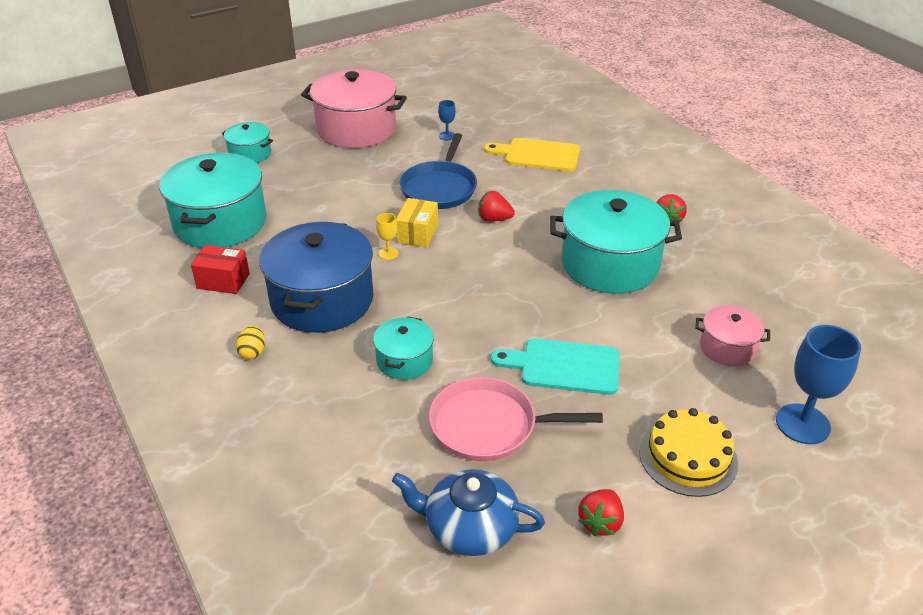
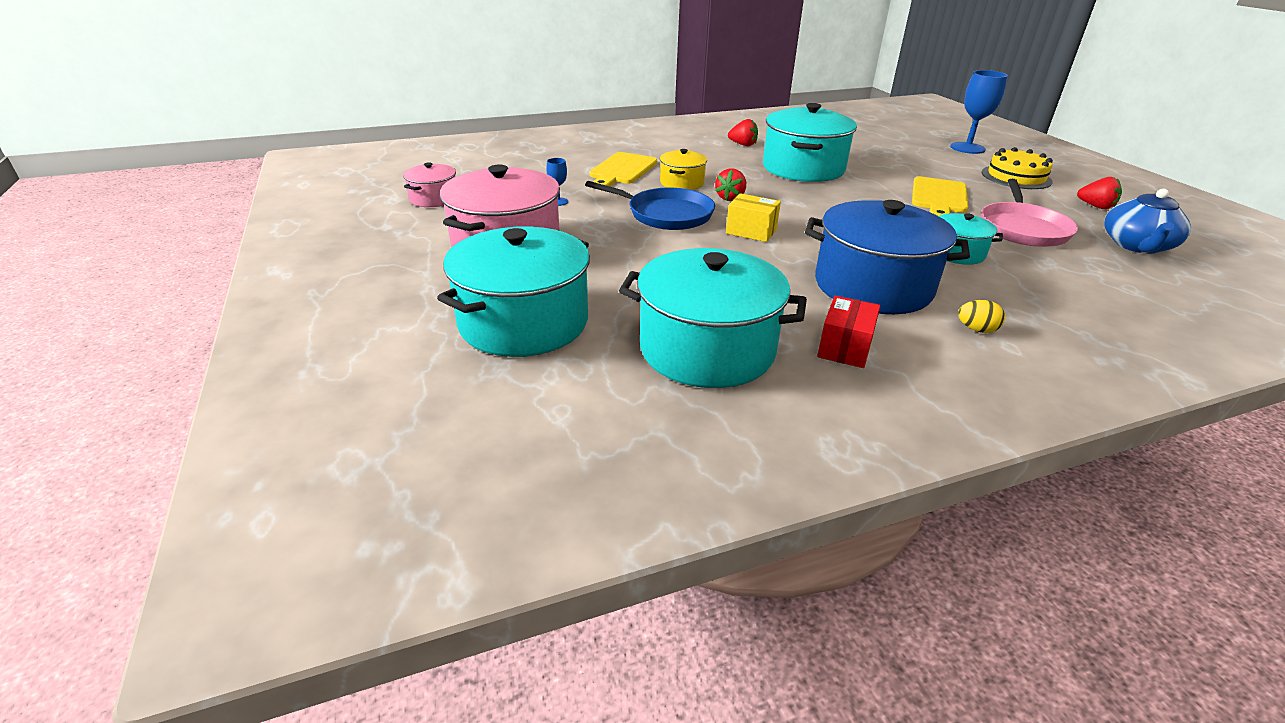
camera: 80 degrees left, 5 degrees down
turquoise pot [222,122,273,163] -> turquoise pot [437,226,590,357], size x1.96
yellow goblet [376,213,399,260] -> none
turquoise cutting board [491,339,620,395] -> yellow cutting board [912,177,968,216]
pink pot [695,305,770,367] -> pink pot moved to [403,162,456,207]
none -> yellow pot [660,149,707,190]

